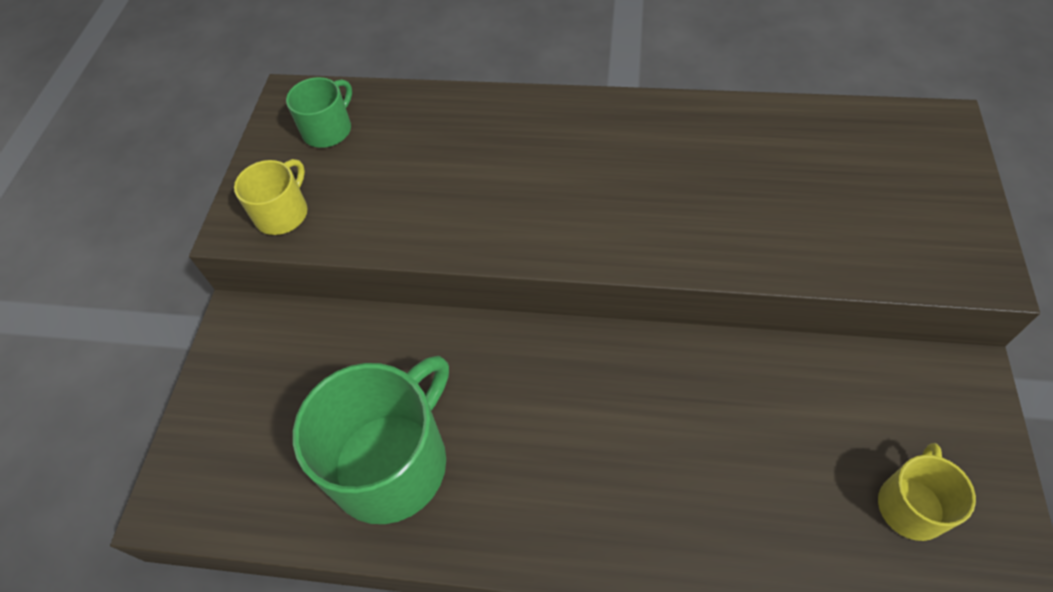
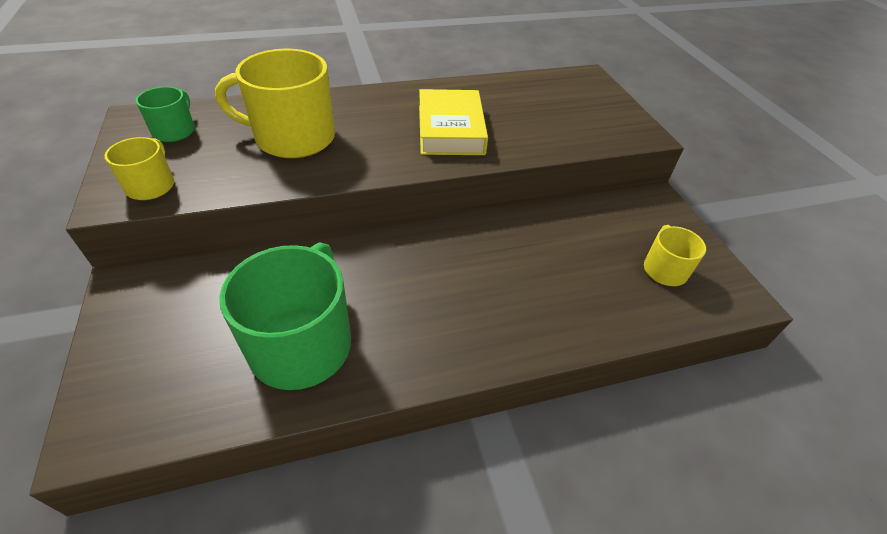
camera: 30 degrees left, 10 degrees down
none -> yellow mug [215,49,335,158]
none -> yellow book [419,89,488,155]

